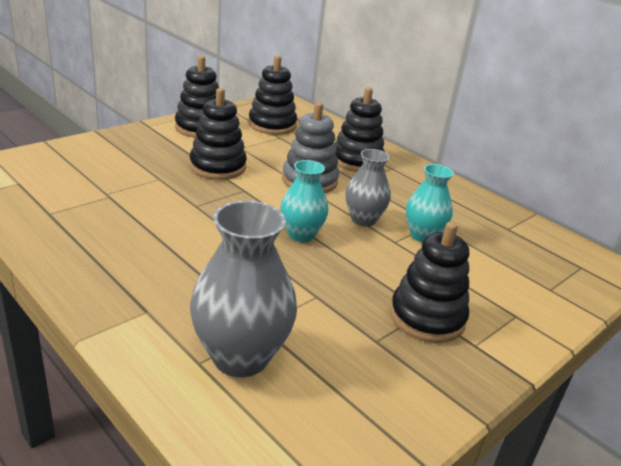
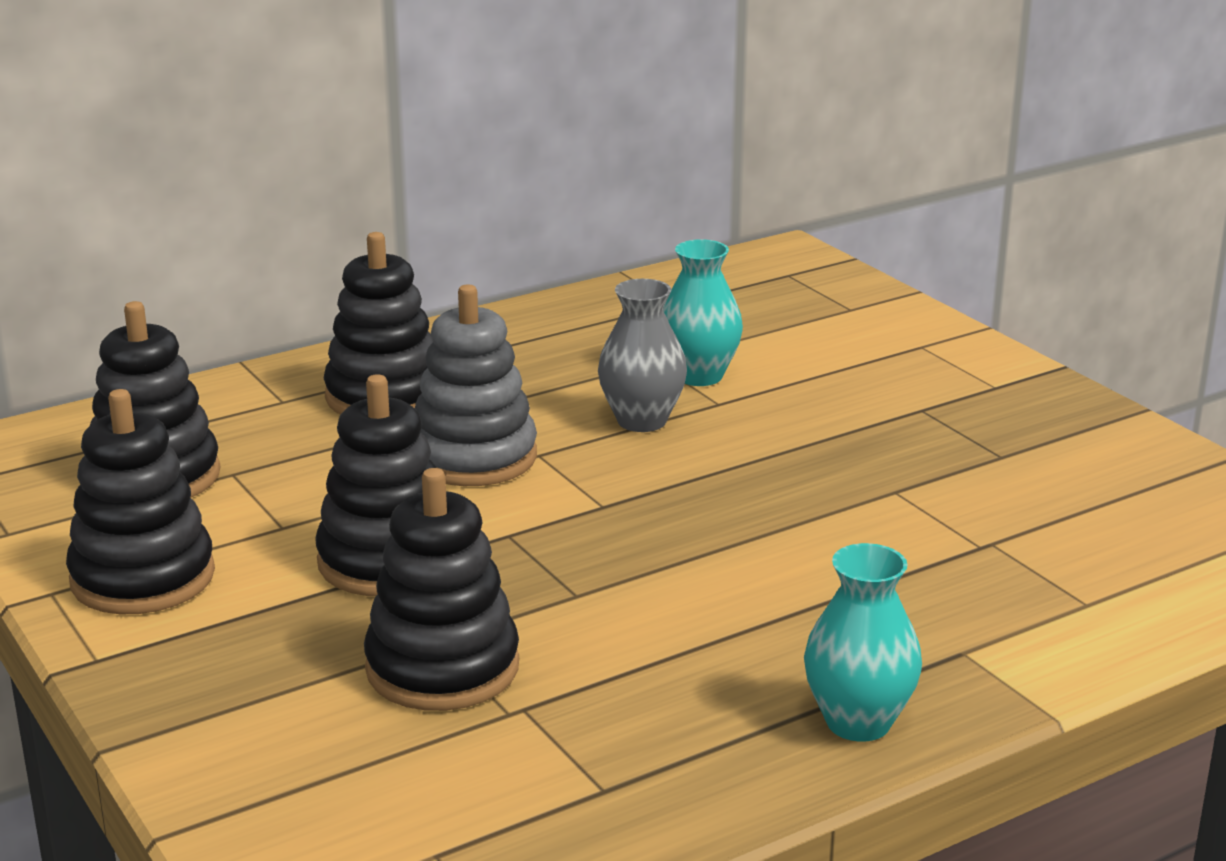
camera: 75 degrees left, 5 degrees down
grey vase [190,200,297,377] -> none
turquoise vase [281,160,328,242] -> turquoise vase moved to [804,543,922,742]
black stacking toy [390,222,469,343] -> black stacking toy moved to [364,468,519,711]

